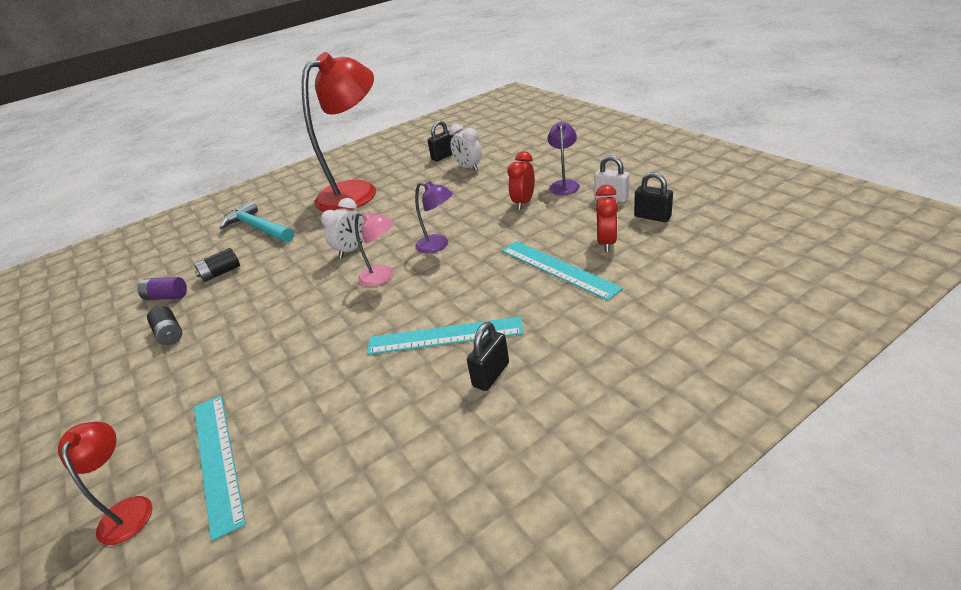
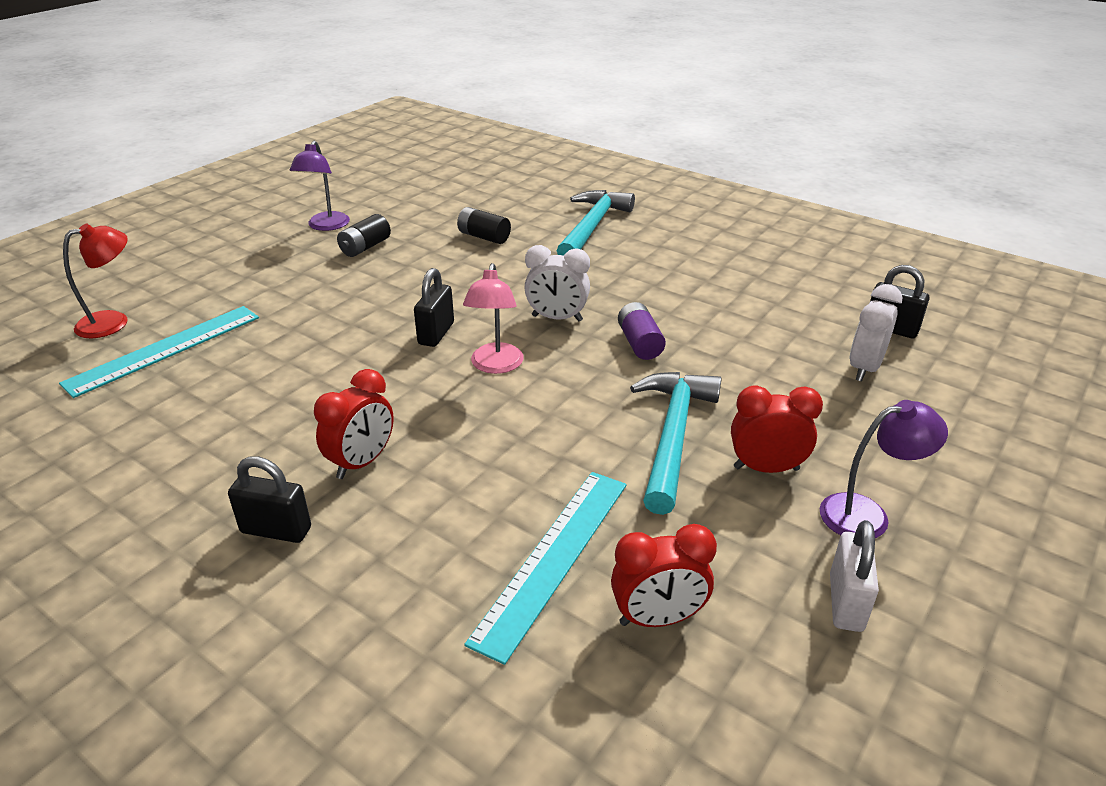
camera: 65 degrees right, 0 degrees up
purple battery [138,277,187,300] -> purple battery moved to [618,302,666,360]
red lamp [302,52,376,212] -> none
turquoise ruler [367,317,524,355] -> red clock [314,369,394,479]
purple lamp [415,181,453,254] -> purple lamp moved to [290,141,350,231]
black padlock [634,172,673,222] -> black padlock moved to [414,268,454,347]
none -> turquoise hammer [630,372,722,515]

